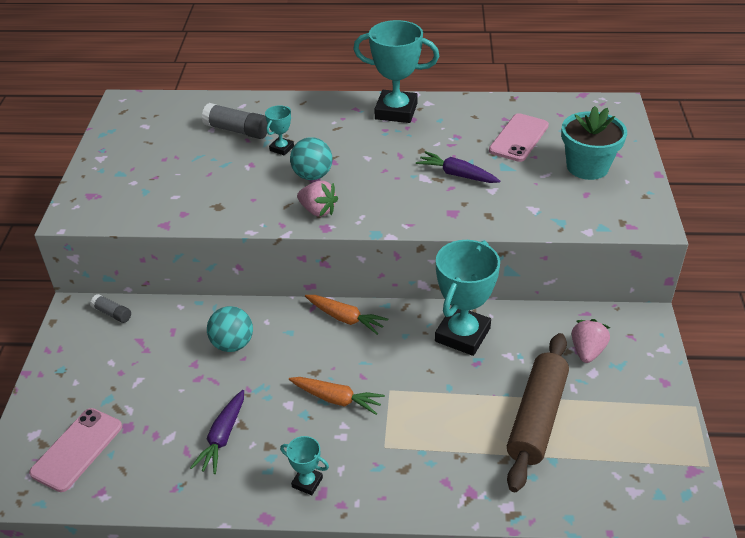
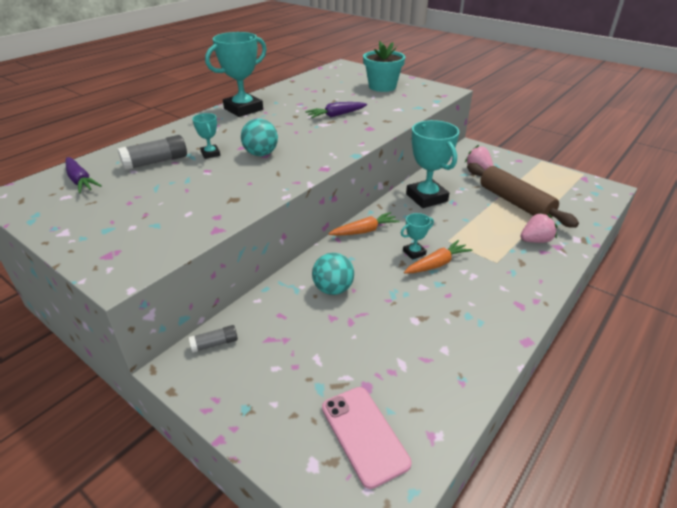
camera: 55 degrees left, 5 degrees down
purple carrot [190,390,244,474] -> purple carrot moved to [66,157,102,193]
turquoise trophy [280,436,329,495] -> turquoise trophy moved to [401,213,434,260]
pink strawberry [297,180,338,217] -> pink strawberry moved to [520,213,558,243]
pink phone [489,113,549,162] -> none

